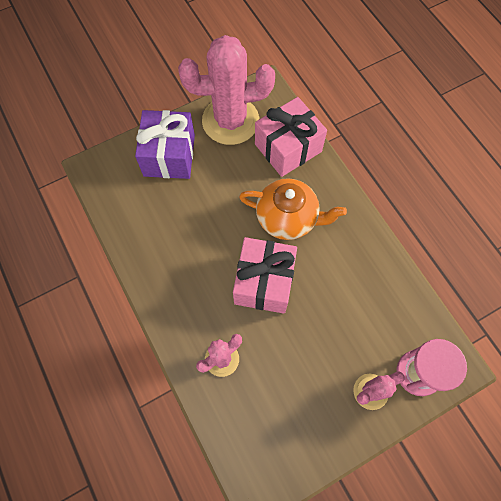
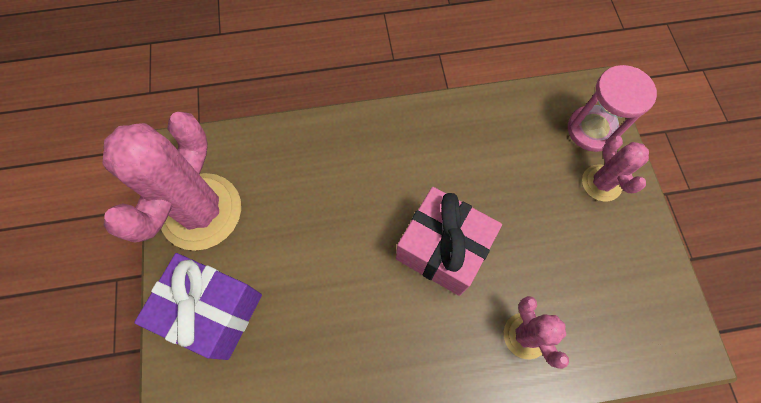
camera: 70 degrees left, 0 degrees up
orange teapot [239,178,347,240] -> none
pink gift [255,97,327,177] -> none

